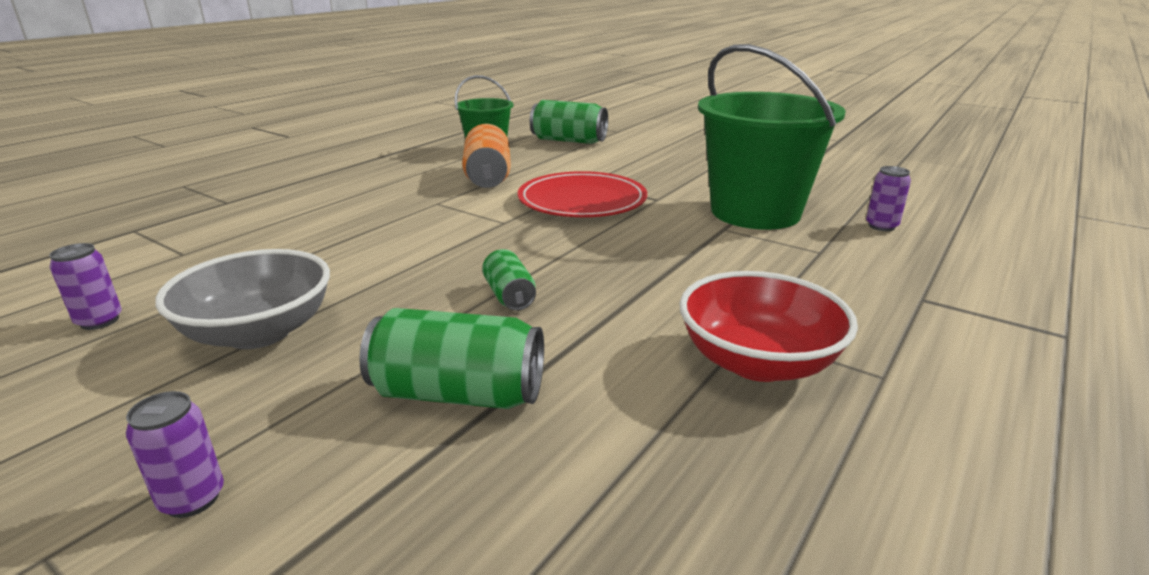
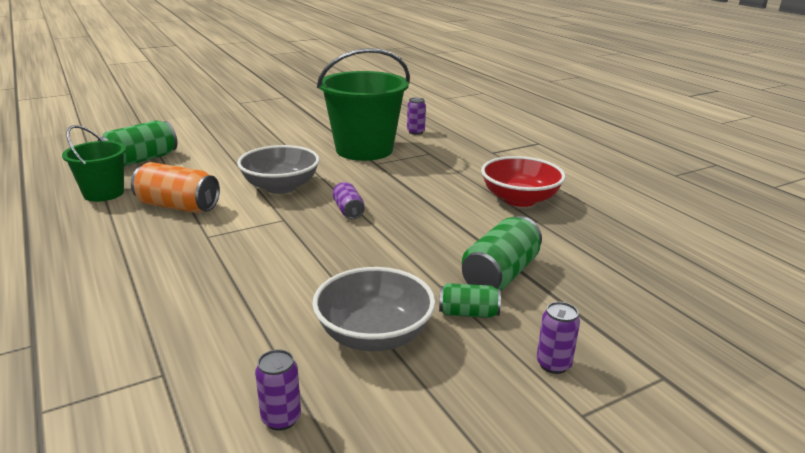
camera: 65 degrees left, 0 degrees up
green can [482,249,536,311] -> green can moved to [439,283,501,318]
red plate [518,171,647,217] -> grey bowl [237,145,320,194]
none -> purple can [332,182,364,219]

